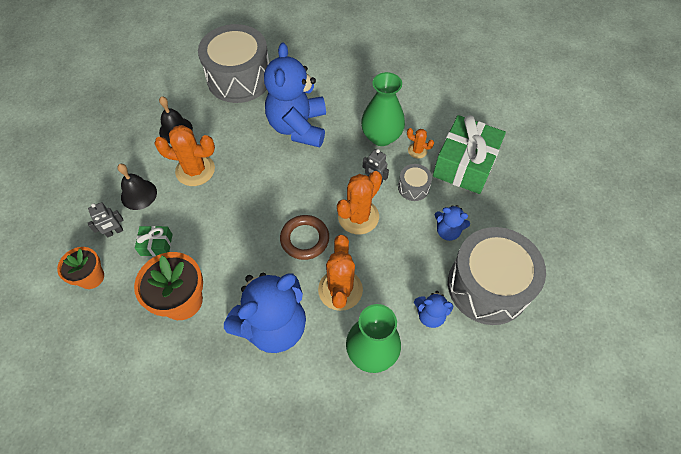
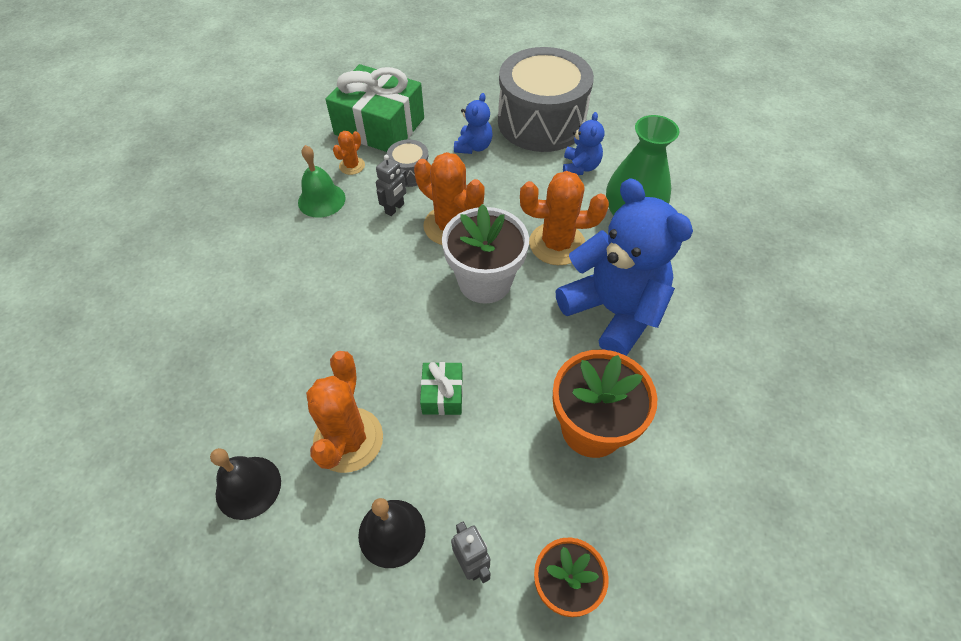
camera: 90 degrees left, 5 degrees down
green gift [135,226,173,256] -> green gift moved to [420,362,463,415]
grey drum [198,24,269,103] -> none
blue teddy bear [264,43,326,147] -> none
brown ring [280,215,329,260] -> white flower pot [442,204,529,304]
green vase [361,72,405,146] -> green bell [298,145,346,218]

